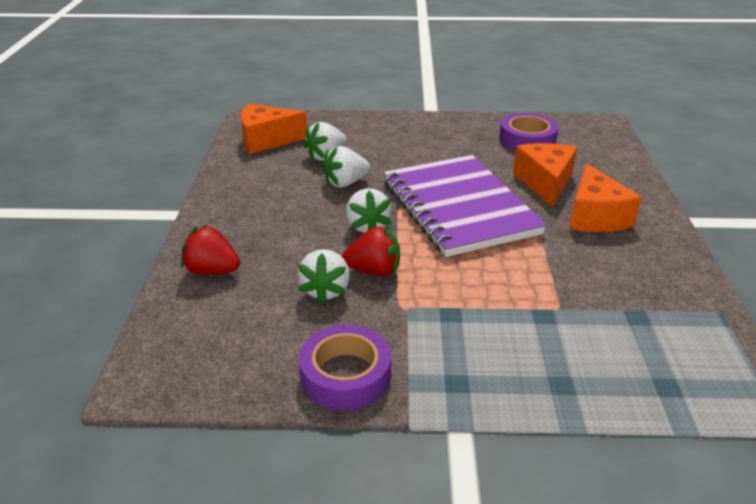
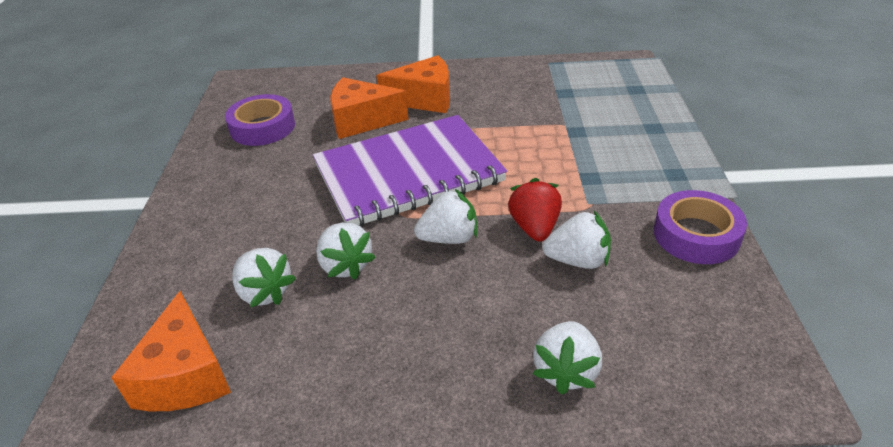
camera: 90 degrees left, 5 degrees up
red strawberry [181,225,240,275] -> white strawberry [533,321,602,395]

